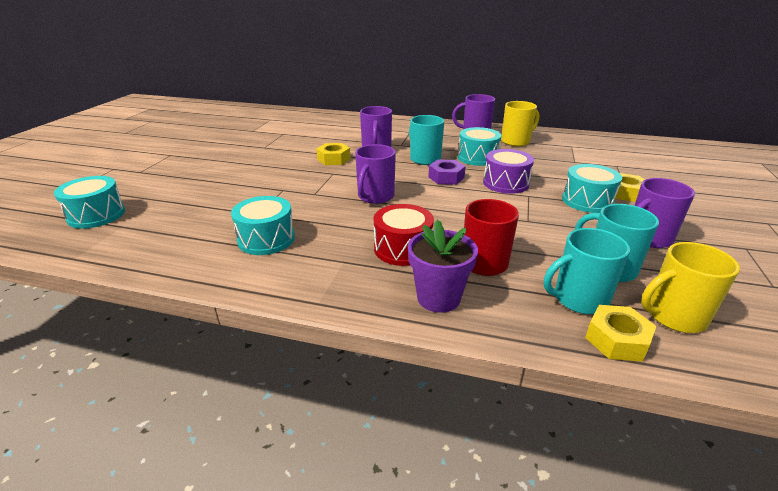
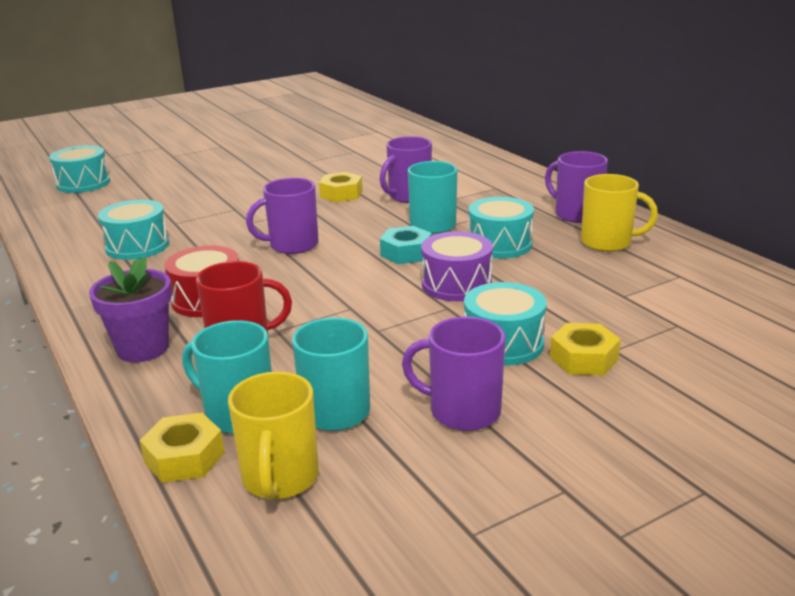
camera: 45 degrees right, 5 degrees down
purple nut [428,159,466,185] -> turquoise nut [380,226,432,264]
yellow mug [641,242,740,333] -> yellow mug turned 120 degrees counterclockwise [228,372,319,499]

